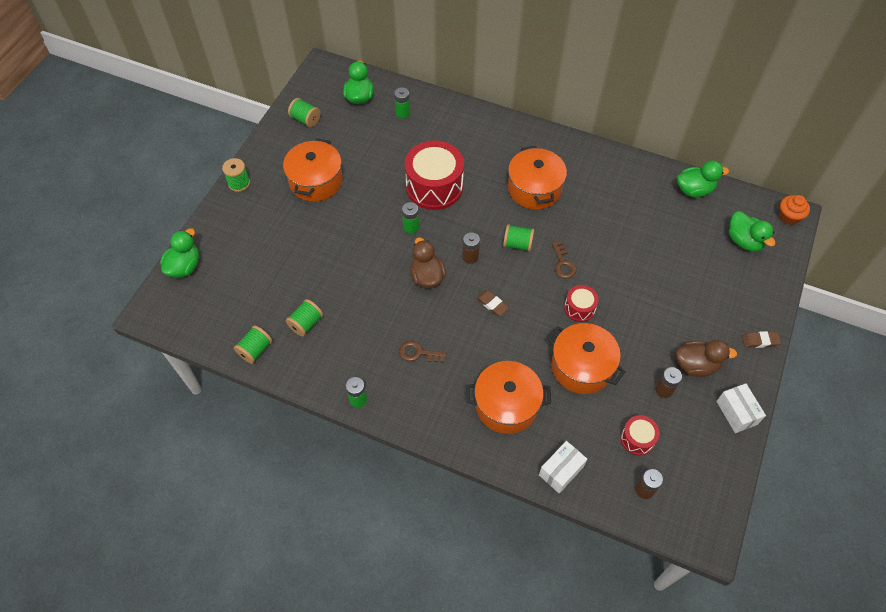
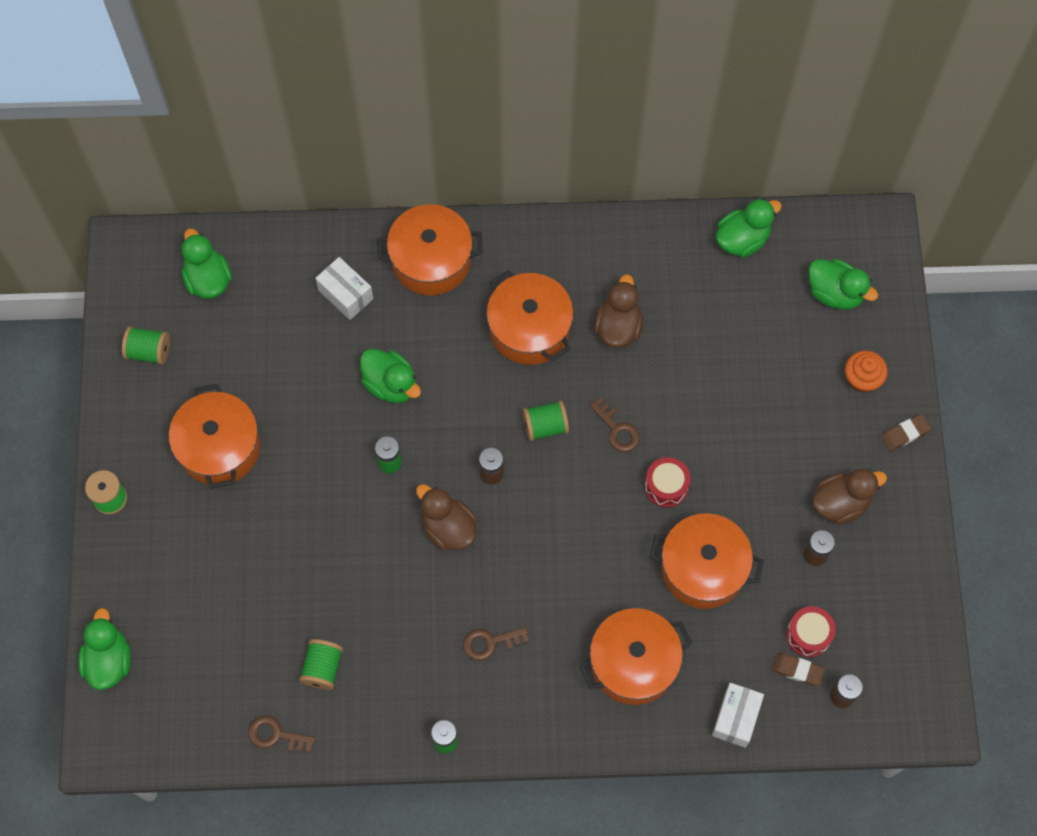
camera: 25 degrees left, 10 degrees up
green spool [234,326,272,364] -> brown key [248,715,316,752]
green battery [394,87,410,118] -> none
red drum [405,141,464,210] -> green duck [360,349,421,403]
brown eraser [476,290,509,316] -> brown eraser moved to [772,653,825,686]
white box [716,383,766,433] -> white box moved to [315,257,373,320]
orange cupcake [779,195,810,225] -> orange cupcake moved to [845,351,888,393]
none -> orange pot [377,204,483,295]
none -> brown duck [594,274,643,348]

